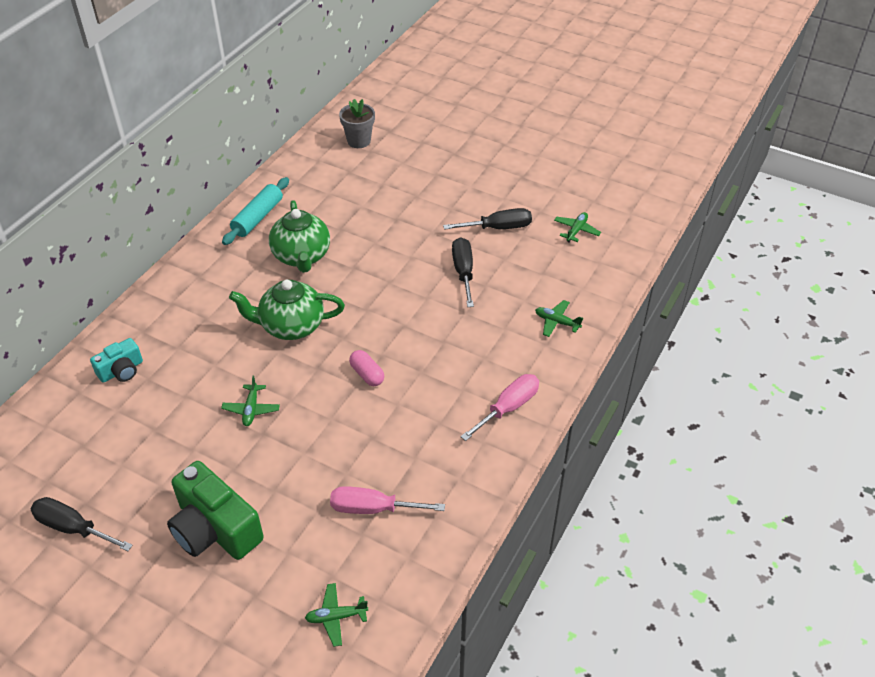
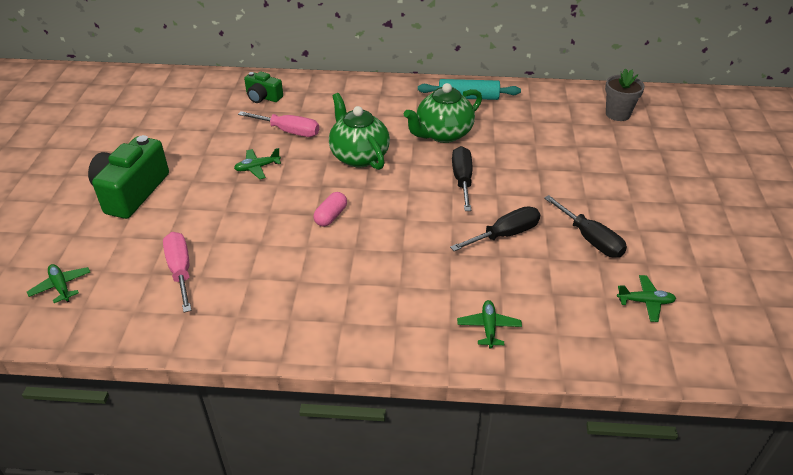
camera: 65 degrees right, 5 degrees down
black screwdriver [31,497,133,551] -> black screwdriver moved to [452,146,472,211]
turquoise camera [90,338,143,383] -> green camera [244,71,283,103]
pink screwdriver [460,374,539,441] -> pink screwdriver moved to [238,111,319,137]

